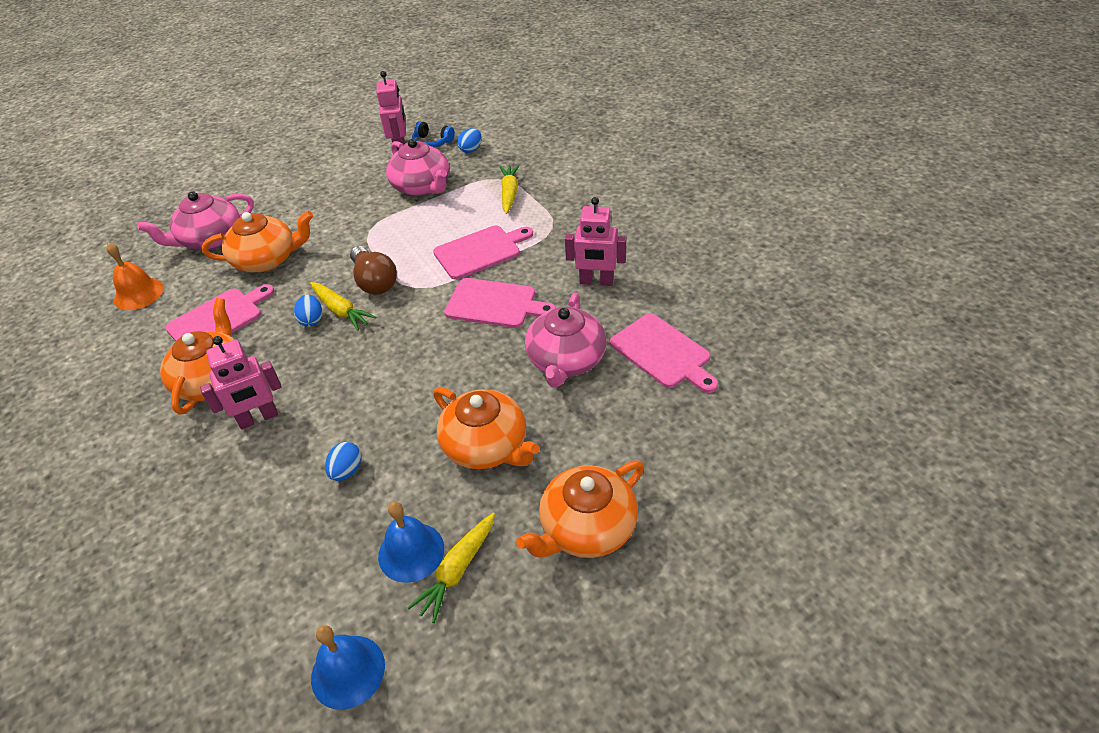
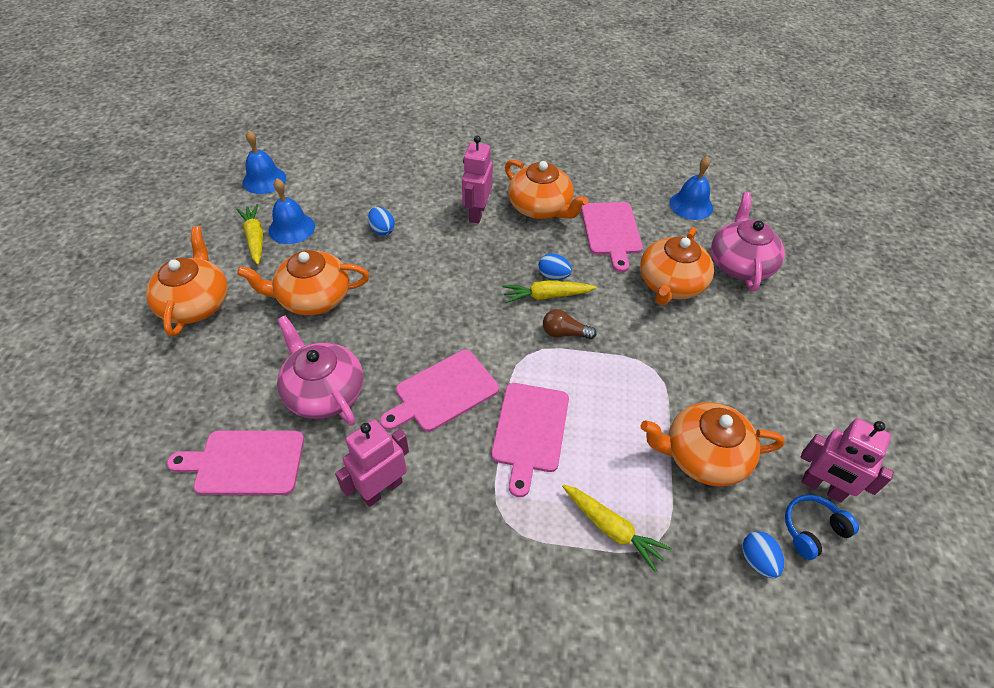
camera: 125 degrees right, 5 degrees up
orange bell [106,243,164,310] -> blue bell [669,157,713,220]
brown light bulb [350,246,397,295] -> brown light bulb [543,309,597,339], size x0.63
pink teapot [386,139,449,196] -> orange teapot [641,402,785,487]

